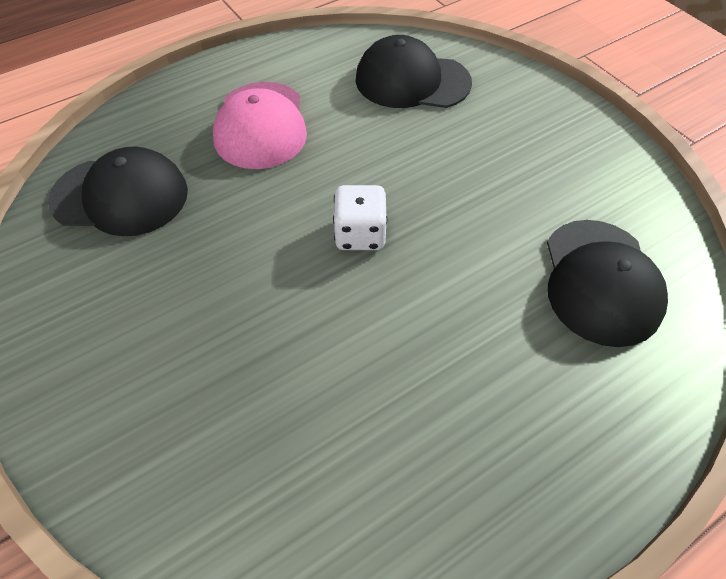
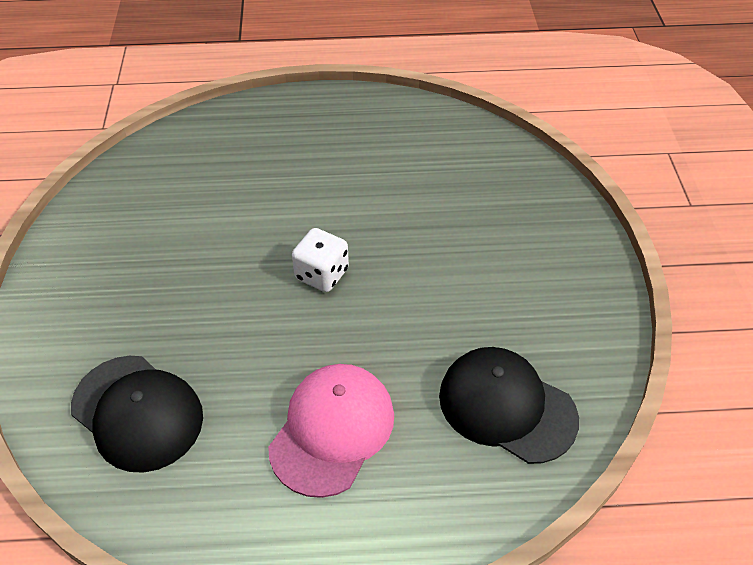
camera: 150 degrees left, 5 degrees down
black cap [547,220,668,347] -> none

